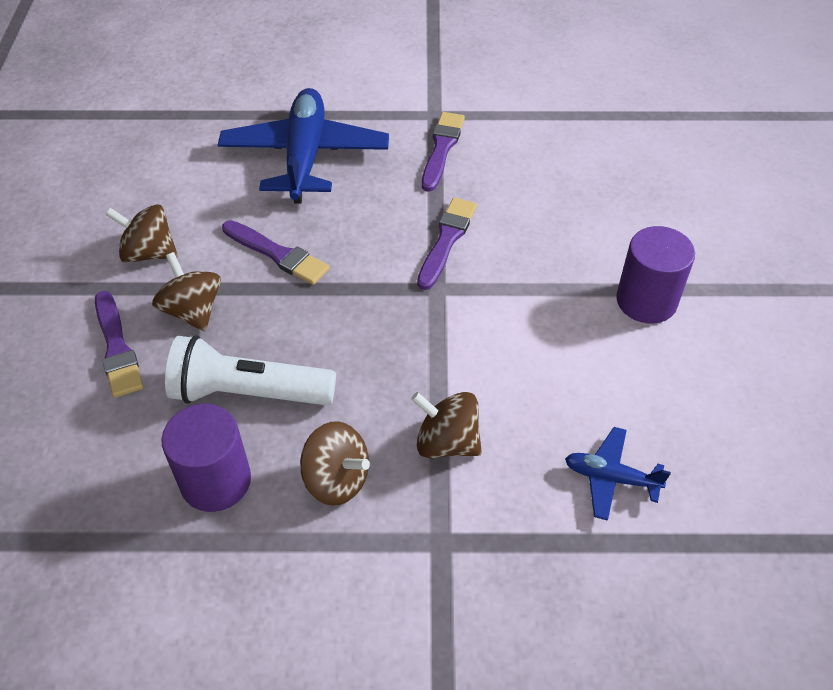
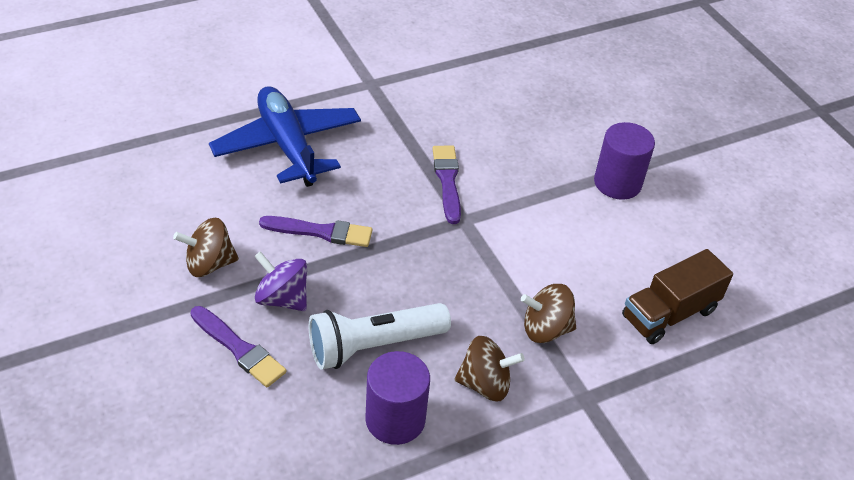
camera: 30 degrees left, 5 degrees down
brown spinning top [152,252,221,331] -> purple spinning top [254,251,307,311]
purple brush [422,112,465,192] -> none
blue plane [565,427,671,521] -> brown truck [622,249,733,344]

